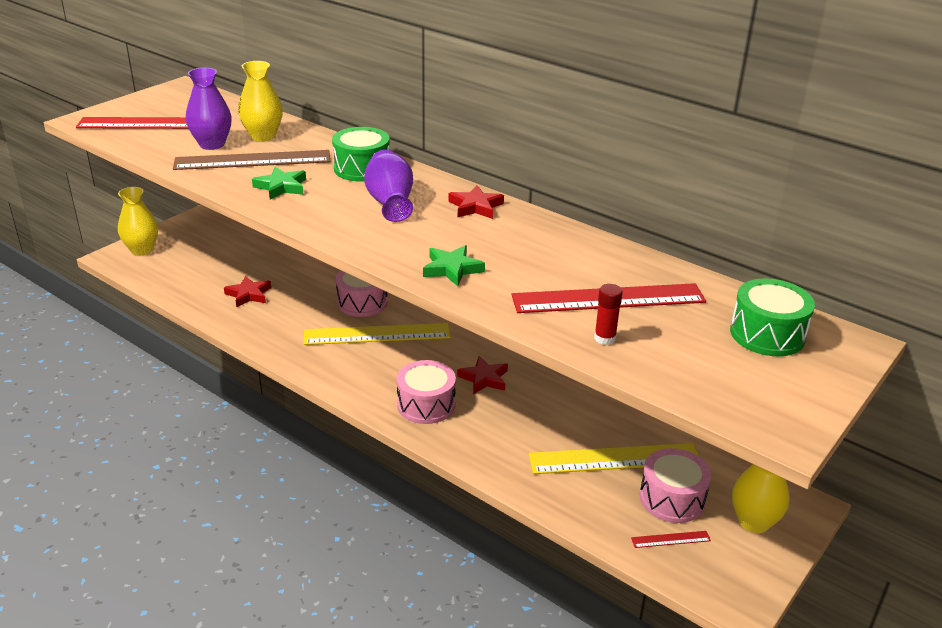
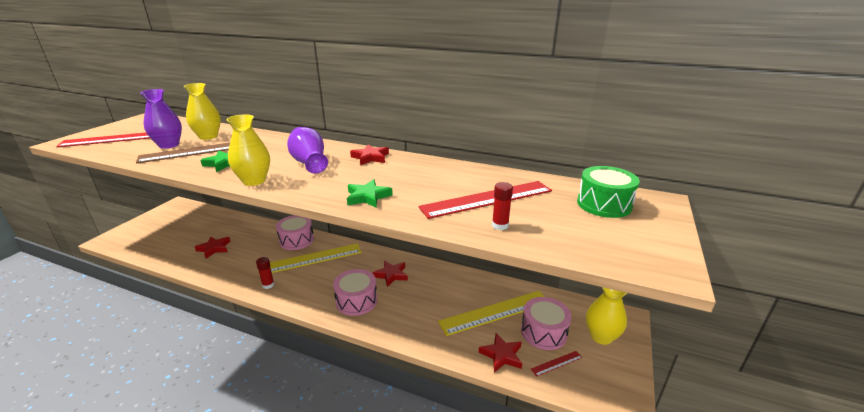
camera: 15 degrees left, 5 degrees down
yellow vase [118,187,158,255] -> yellow vase moved to [226,114,270,186]
green drum [332,127,390,182] -> none
none -> red glue stick [256,257,274,289]
none -> red star [479,333,522,372]

